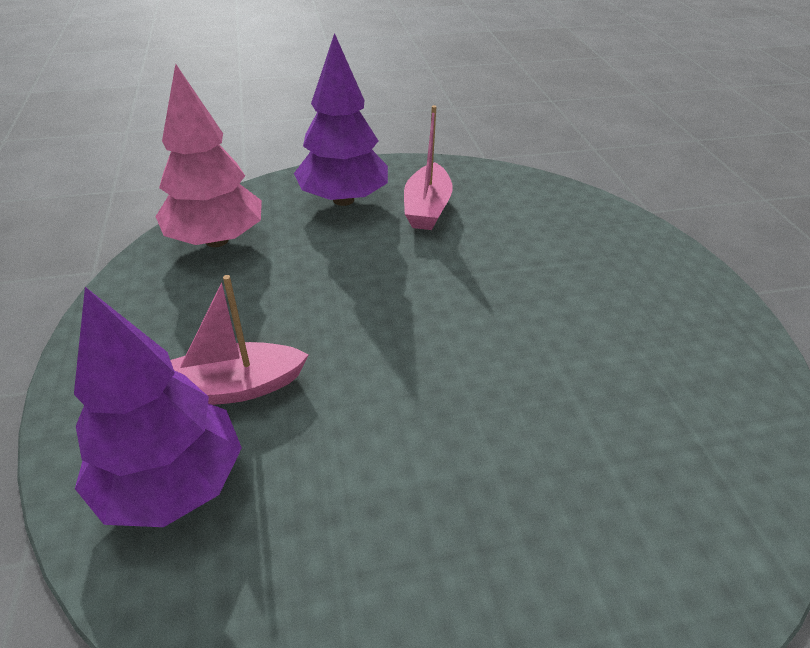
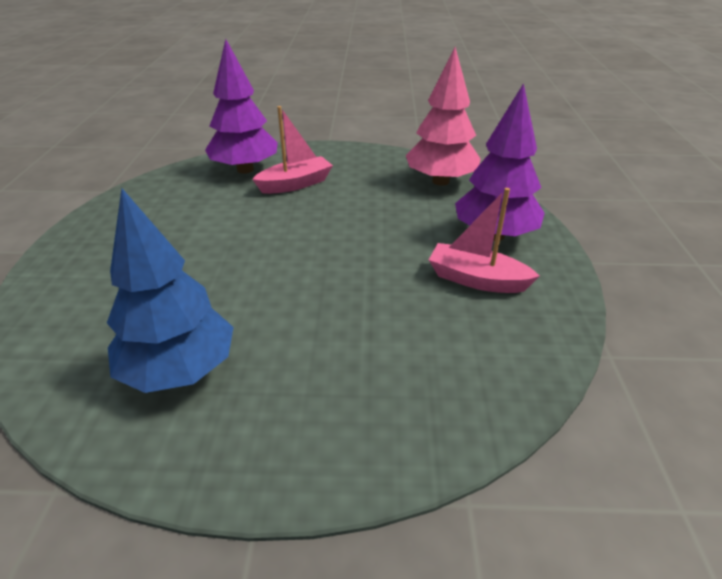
camera: 105 degrees right, 5 degrees down
pink boat [170,275,309,405] -> pink boat turned 60 degrees clockwise [252,106,333,194]
none -> blue tree [107,188,234,393]

